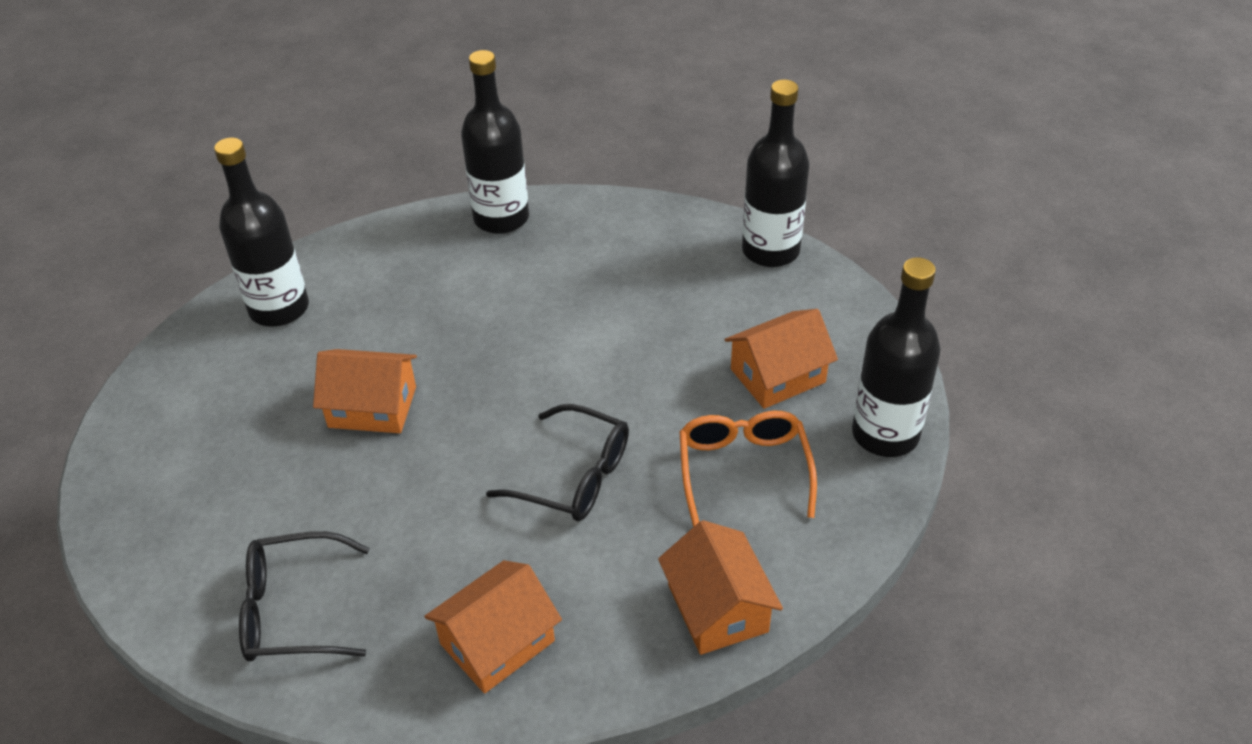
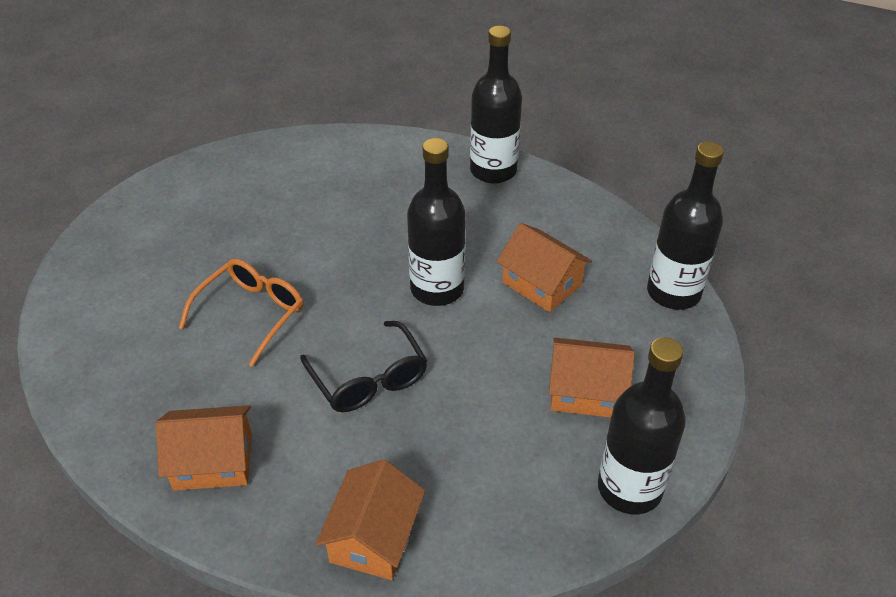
camera: 35 degrees right, 0 degrees up
black bottle [214,138,309,327] -> black bottle moved to [407,138,465,306]
black glasses [239,531,370,661] -> none
orange house [313,349,417,433] -> orange house moved to [497,223,592,313]
orange glasses [679,411,817,527] -> orange glasses moved to [179,259,303,367]

